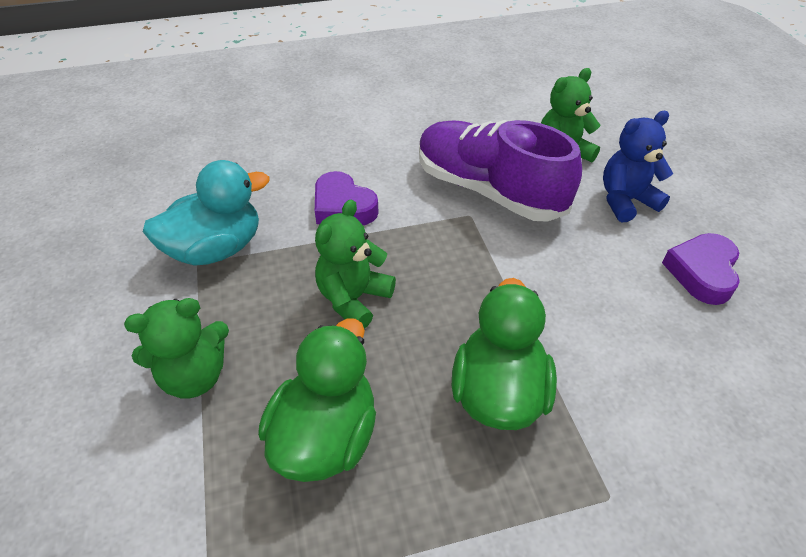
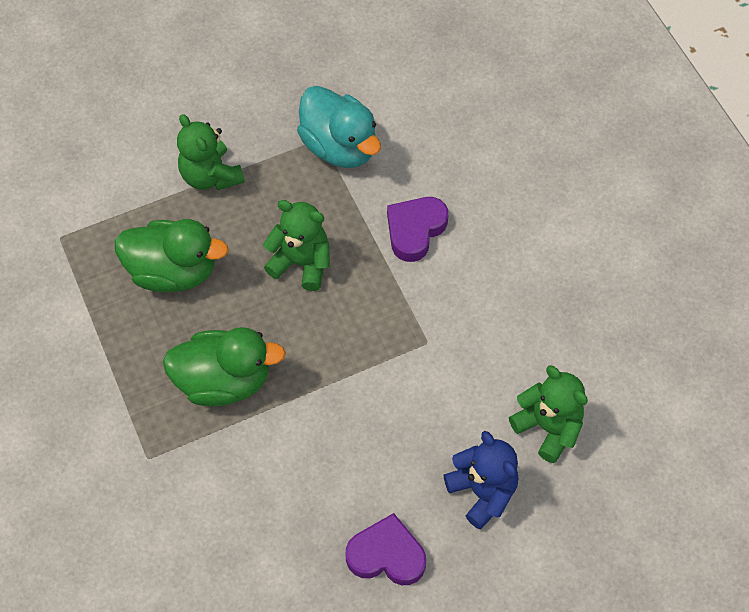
camera: 80 degrees right, 15 degrees up
purple shoe [419,120,582,222] -> none

